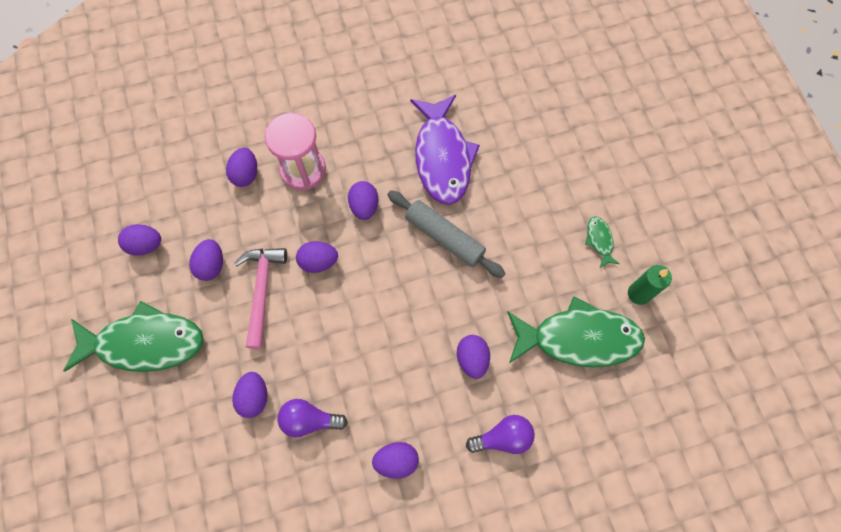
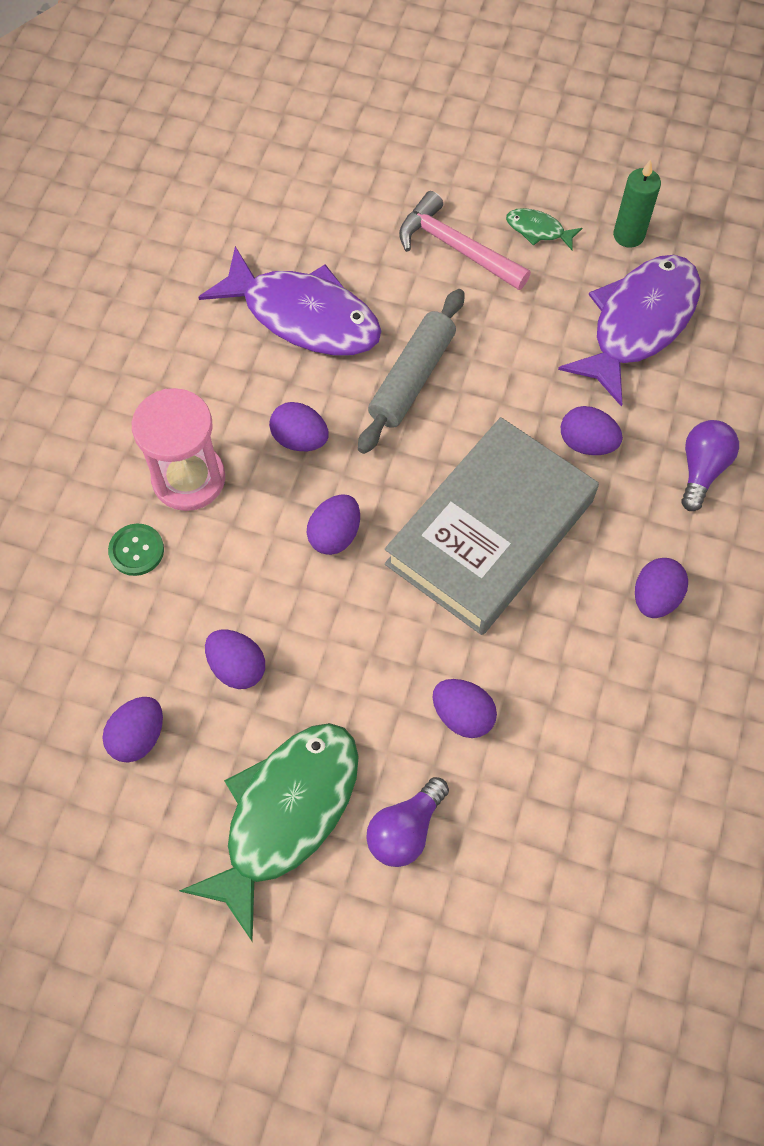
camera: 55 degrees left, 5 degrees down
purple egg [226,148,257,187] -> green button [108,523,164,576]
pink hammer [234,248,287,349] -> pink hammer moved to [399,191,531,290]
purple light bulb [278,399,348,438] -> purple light bulb moved to [366,777,449,867]
grey rolling pin [387,190,506,278] -> grey rolling pin turned 45 degrees counterclockwise [358,289,464,454]
green fish [507,296,645,368] -> purple fish [558,255,700,407]
none -> grey book [385,417,599,635]

